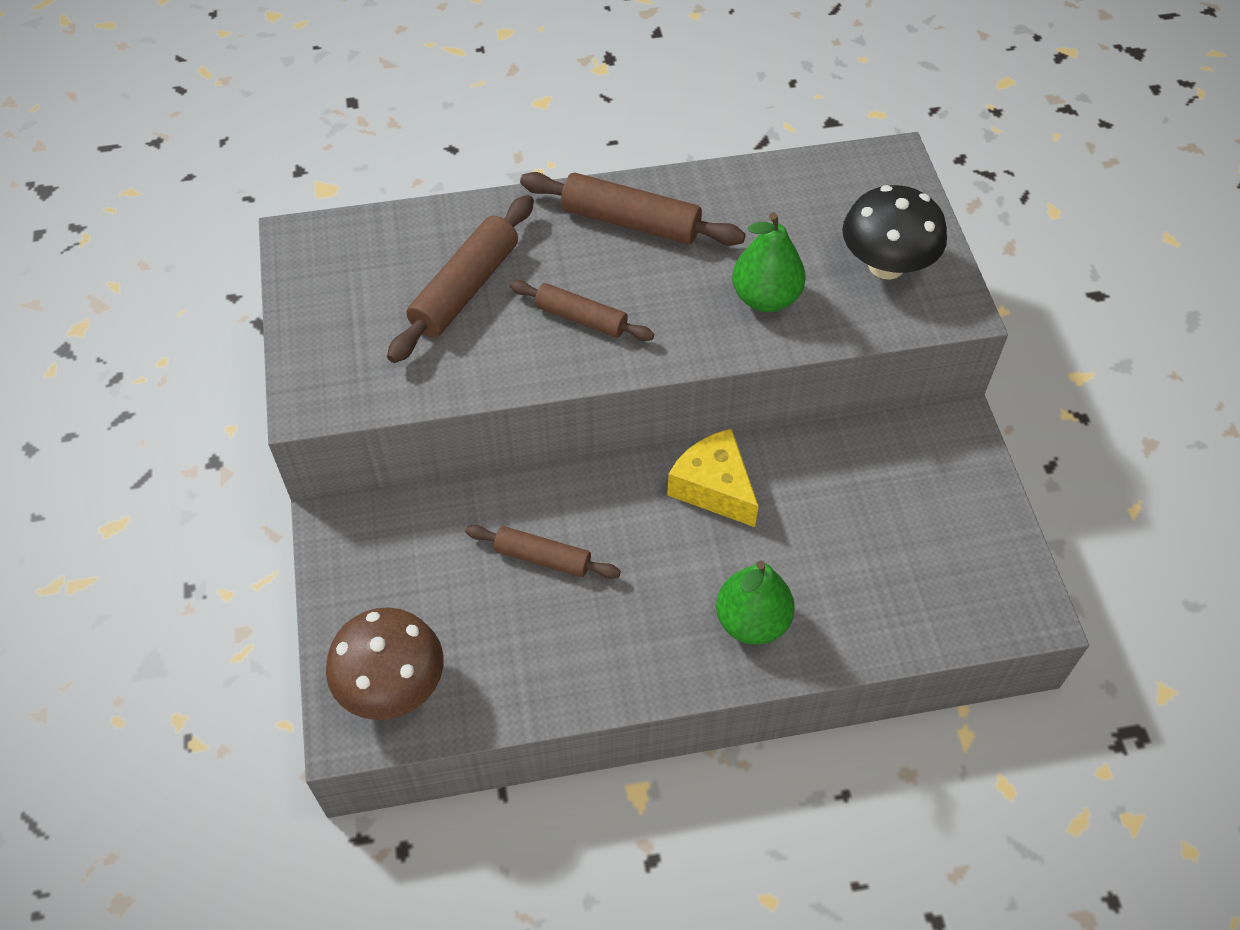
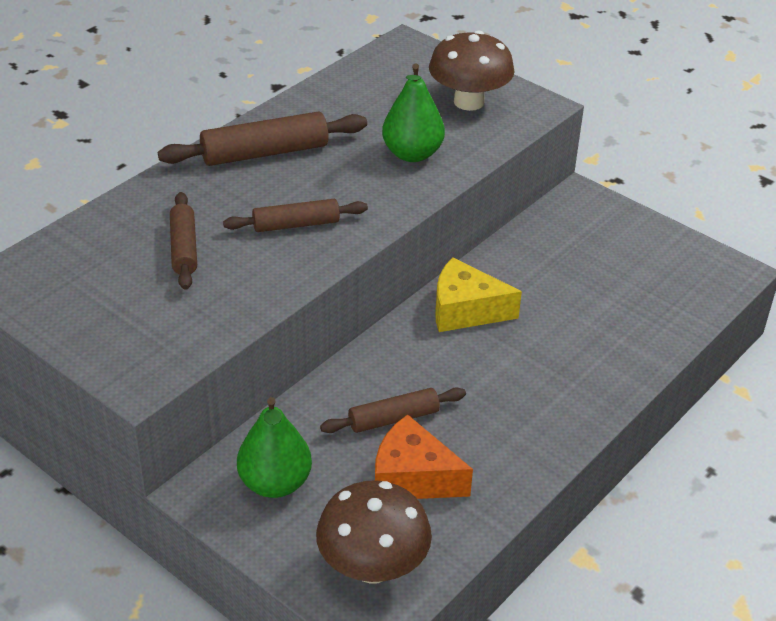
camera: 40 degrees left, 15 degrees down
brown rolling pin [387,195,534,363] -> brown rolling pin [170,192,197,290], size x0.64
green pear [716,560,795,645] -> green pear moved to [237,397,312,498]
black mushroom [842,185,947,280] -> brown mushroom [429,31,515,111]
none -> orange cheese [375,414,473,499]

